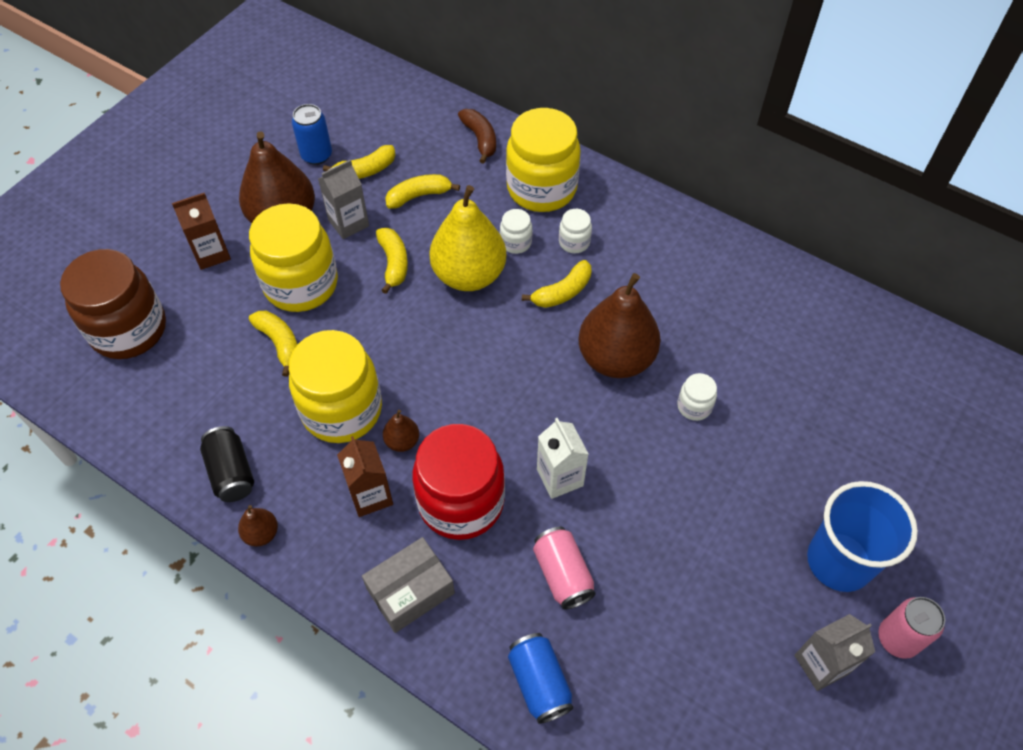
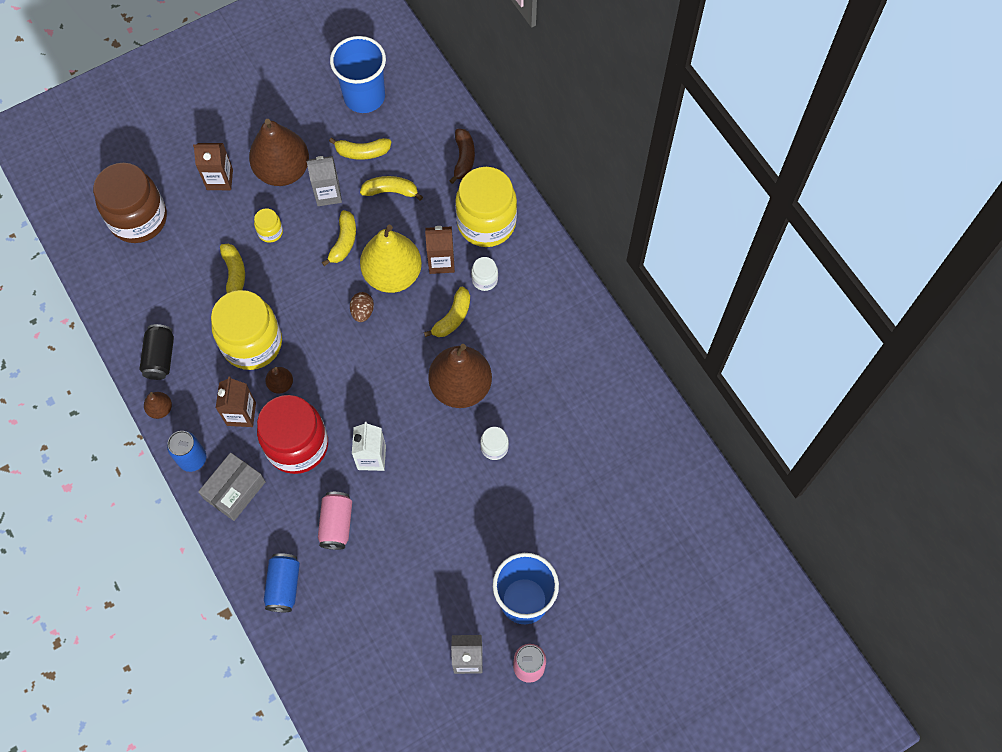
camera: 25 degrees right, 10 degrees up
yellow jar [249,203,338,312] -> yellow jar [254,208,283,243], size x0.43
blue can [292,104,332,165] -> blue can moved to [167,431,206,472]
grey box [362,537,455,633] -> grey box turned 45 degrees counterclockwise [198,452,266,521]
white jar [500,209,532,254] -> brown carton [425,226,455,274]
yellow banana [522,260,591,308] -> yellow banana turned 45 degrees counterclockwise [424,287,470,337]
none -> blue cup [330,36,386,113]
none -> brown egg [350,292,374,322]

